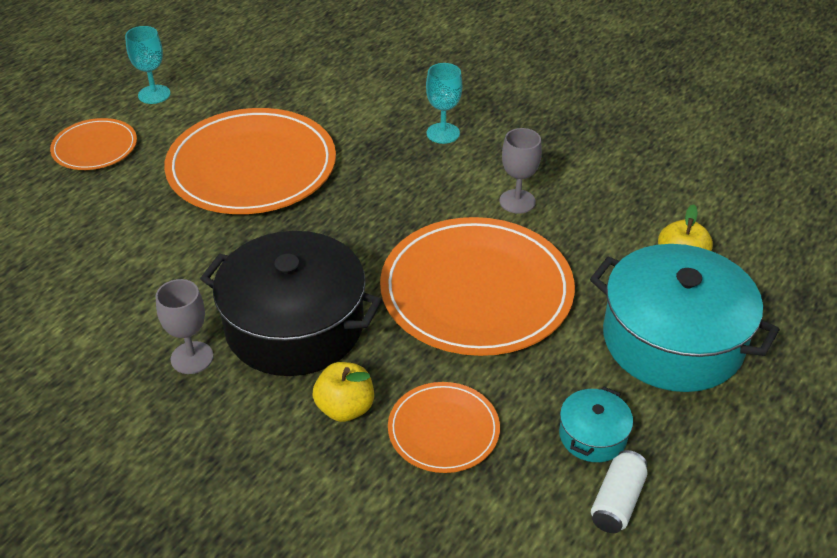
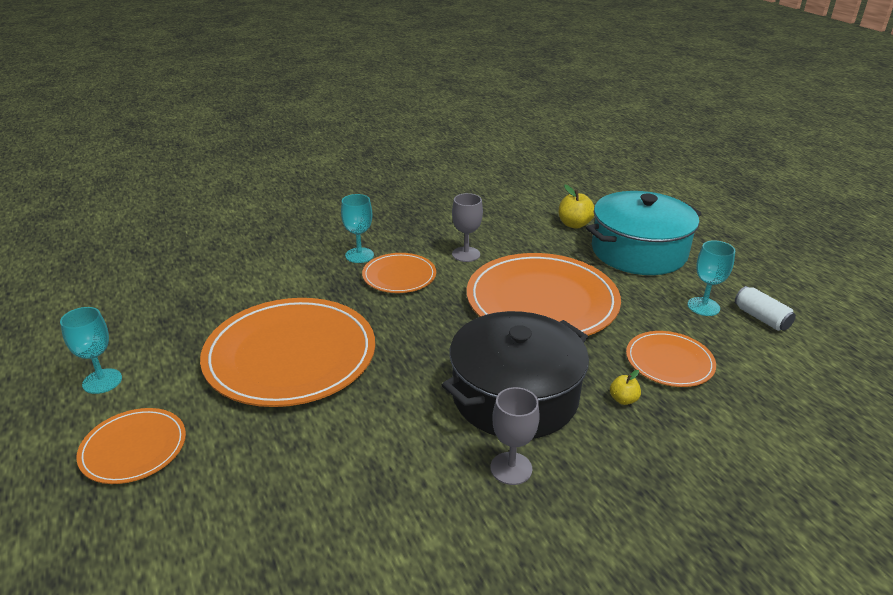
camera: 60 degrees left, 10 degrees down
yellow apple [313,362,374,422] -> yellow apple [610,370,641,405], size x0.59
turquoise pot [559,387,633,462] -> turquoise goblet [687,240,735,316]
none -> orange plate [362,253,436,293]

